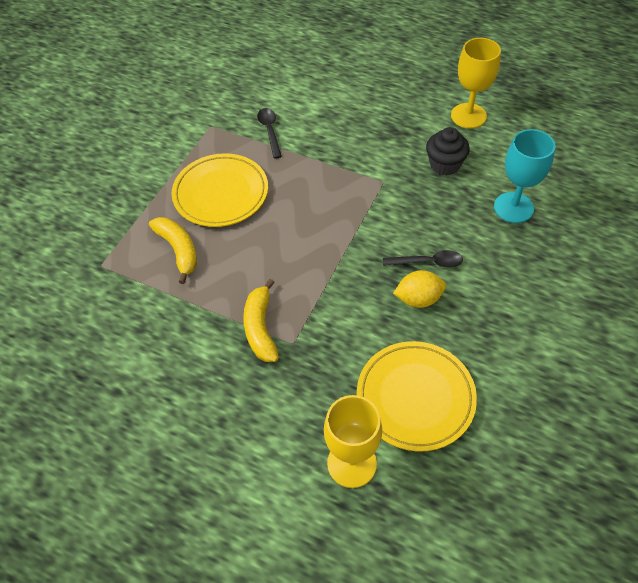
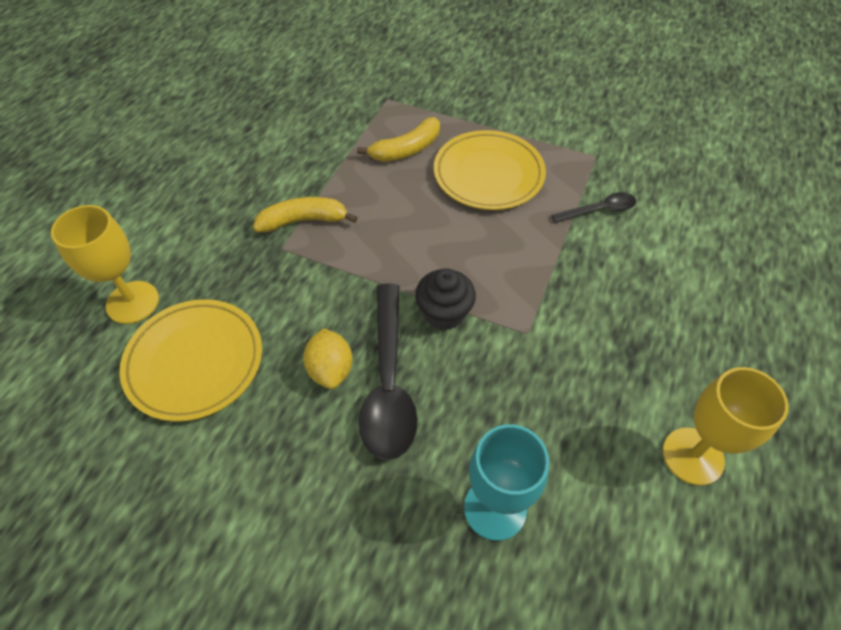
camera: 85 degrees right, 0 degrees up
black spoon [383,250,463,268] -> black spoon [359,283,418,460], size x1.91
black cupcake [426,127,470,176] -> black cupcake moved to [415,268,476,330]

